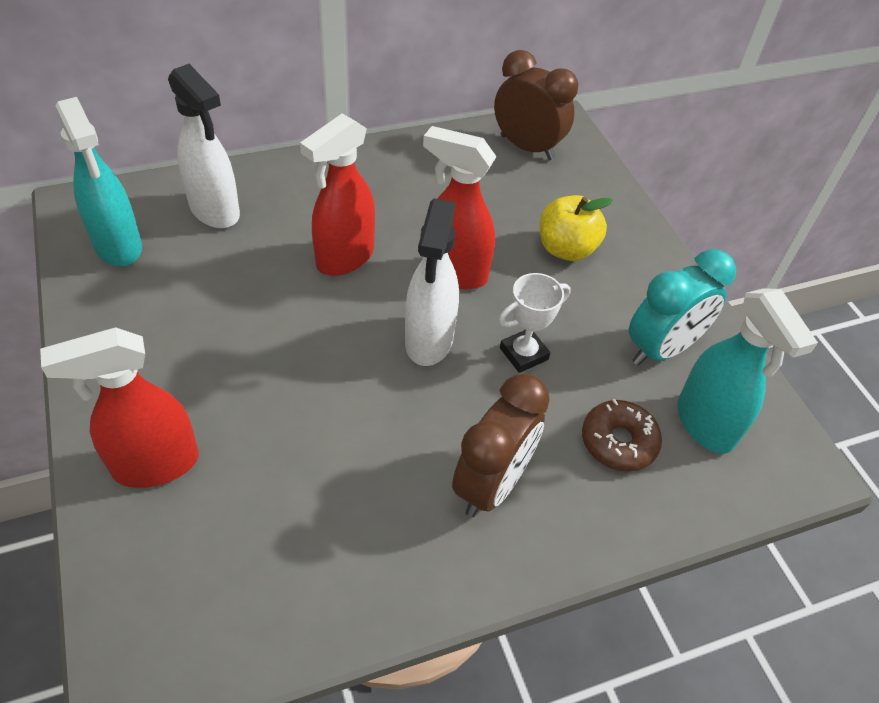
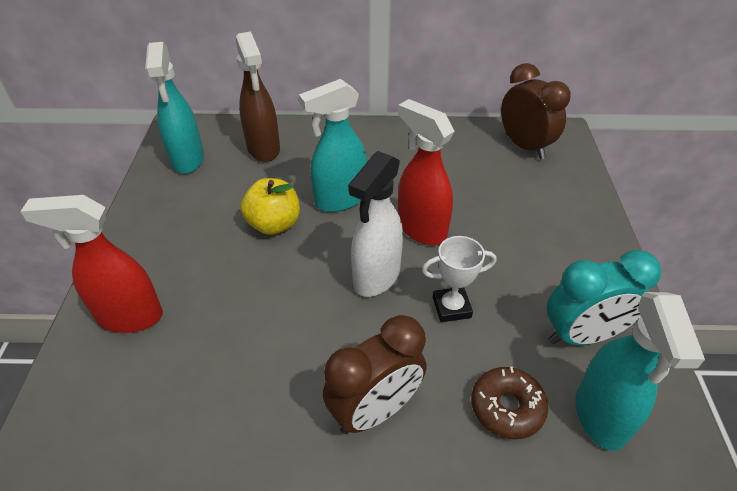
camera: 25 degrees right, 5 degrees down
white spray bottle [168,64,240,229] -> brown spray bottle [236,32,280,162]
red spray bottle [300,113,375,276] -> turquoise spray bottle [299,79,367,212]
yellow apple [540,195,613,261] -> yellow apple moved to [241,178,300,235]

